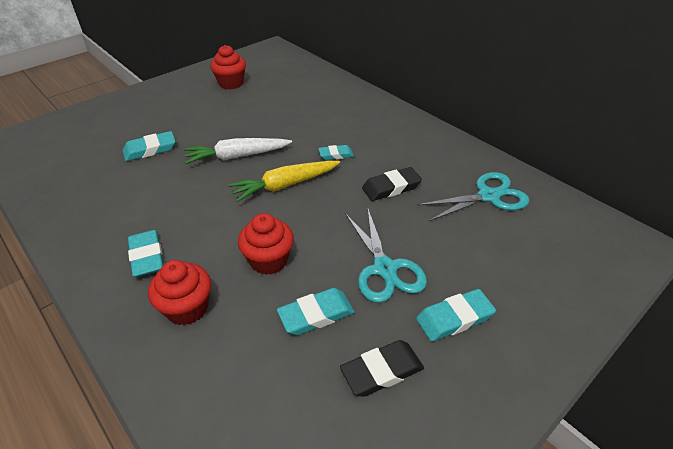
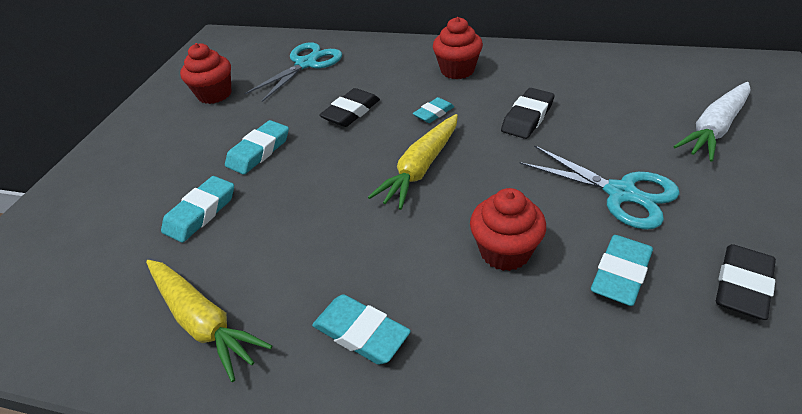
camera: 30 degrees left, 0 degrees up
red cupcake [148,260,211,325] -> red cupcake moved to [433,17,483,79]
white carrot [184,138,292,164] -> white carrot moved to [673,82,750,161]
turquoise eraser [416,289,496,342] -> turquoise eraser moved to [225,120,289,175]
turquoise scissors [417,172,529,221] -> turquoise scissors moved to [244,42,342,102]
none -> yellow carrot [146,260,272,382]
none -> black eraser [319,88,380,127]

